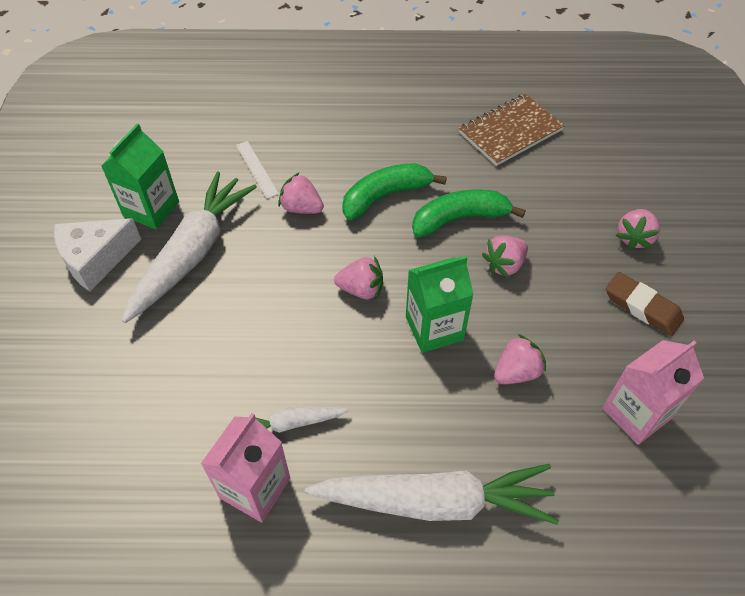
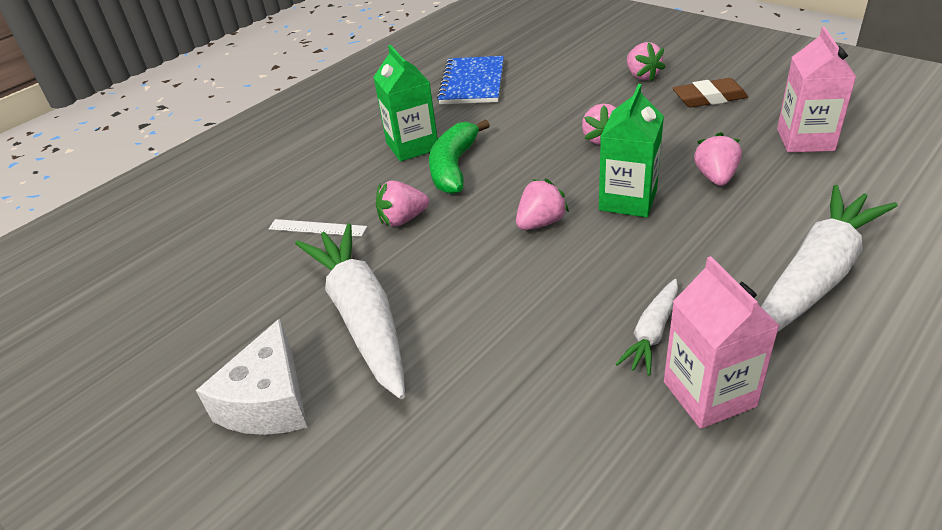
camera: 45 degrees left, 15 degrees down
green carton [101,123,179,229] -> green carton moved to [374,45,438,162]
green banana [412,189,526,237] -> none
brown notebook [459,94,565,166] -> blue notebook [437,56,504,104]

